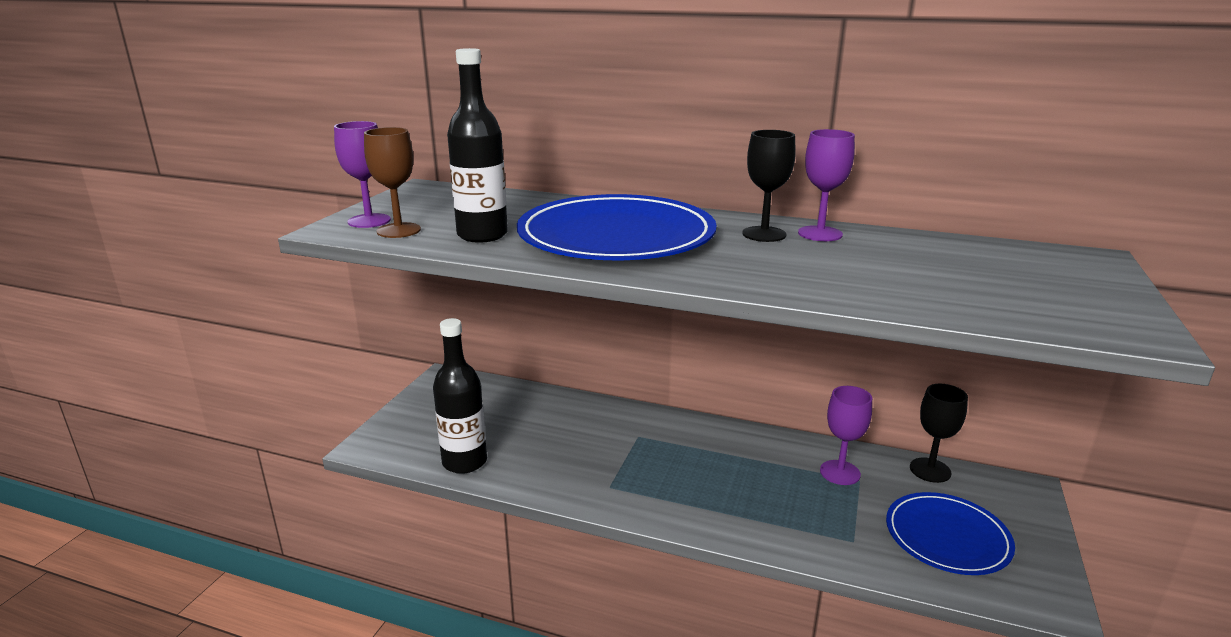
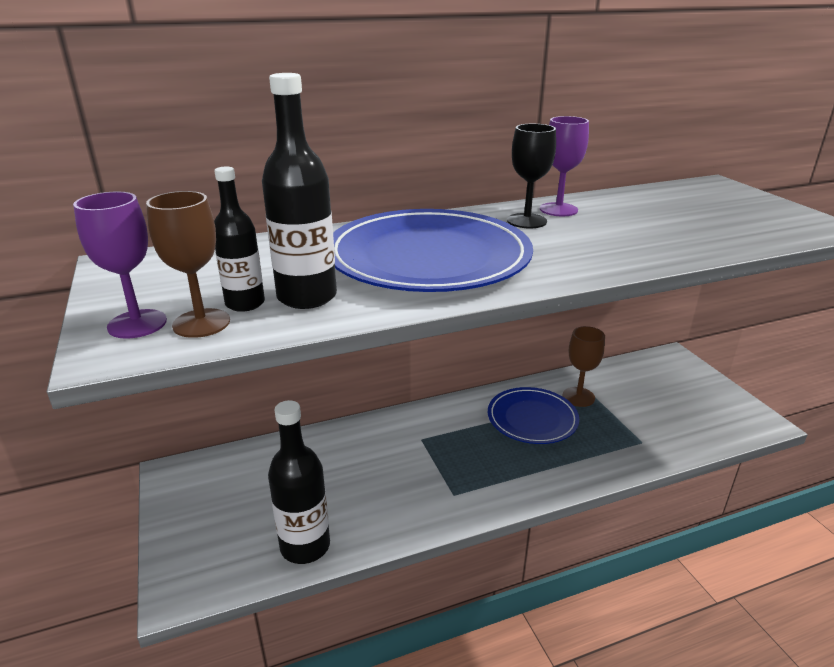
camera: 40 degrees left, 5 degrees up
purple goblet [820,386,872,485] -> brown goblet [563,326,605,407]
blue plate [886,492,1015,575] -> blue plate moved to [488,387,579,444]
black goblet [910,384,968,483] -> none
none -> black bottle [214,166,265,312]

